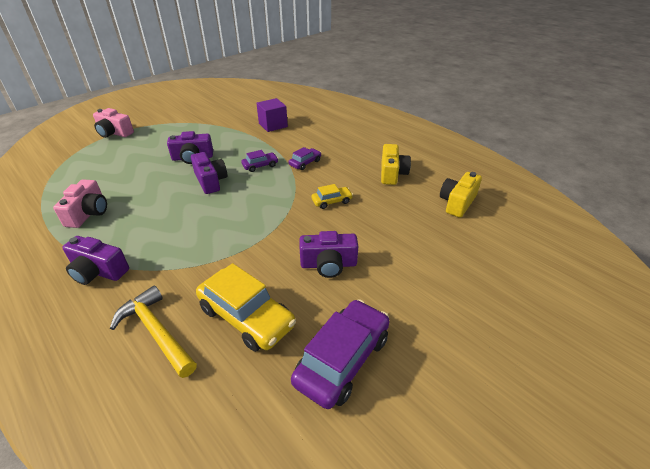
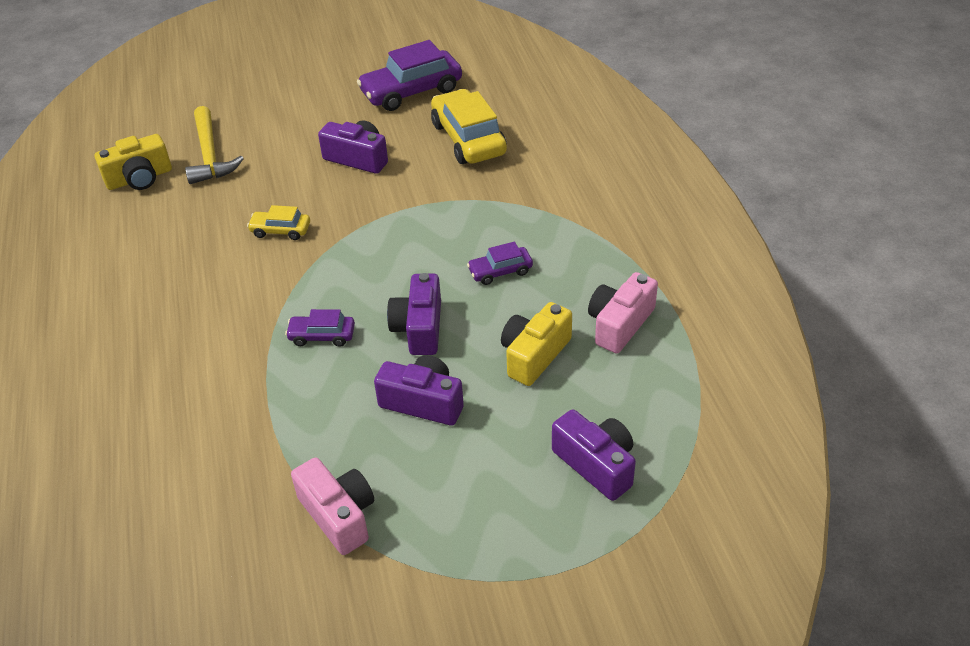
camera: 150 degrees left, 5 degrees up
purple camera [62,236,129,285] -> purple camera moved to [552,409,636,501]
pink camera [93,108,134,138] -> pink camera moved to [291,457,374,555]
yellow hammer [110,286,197,378] -> yellow hammer moved to [185,106,244,184]
purple cube [256,98,288,132] -> none
purple car [289,147,321,170] -> purple car moved to [467,242,533,285]
yellow camera [381,144,411,185] -> yellow camera moved to [501,302,572,386]

